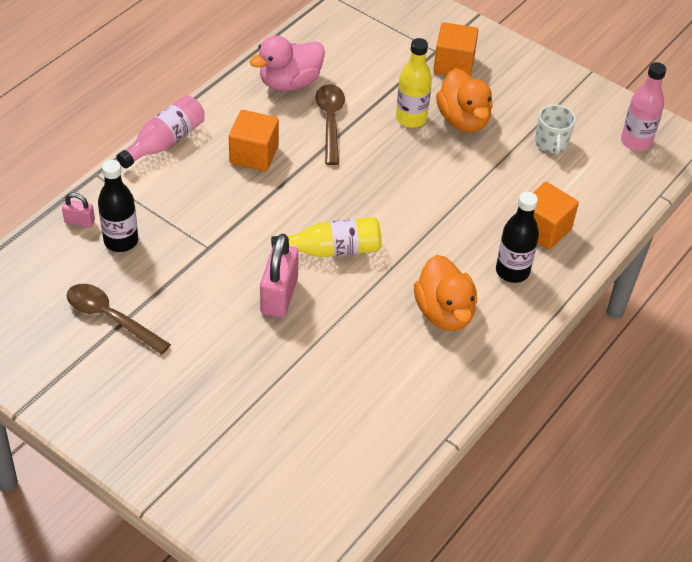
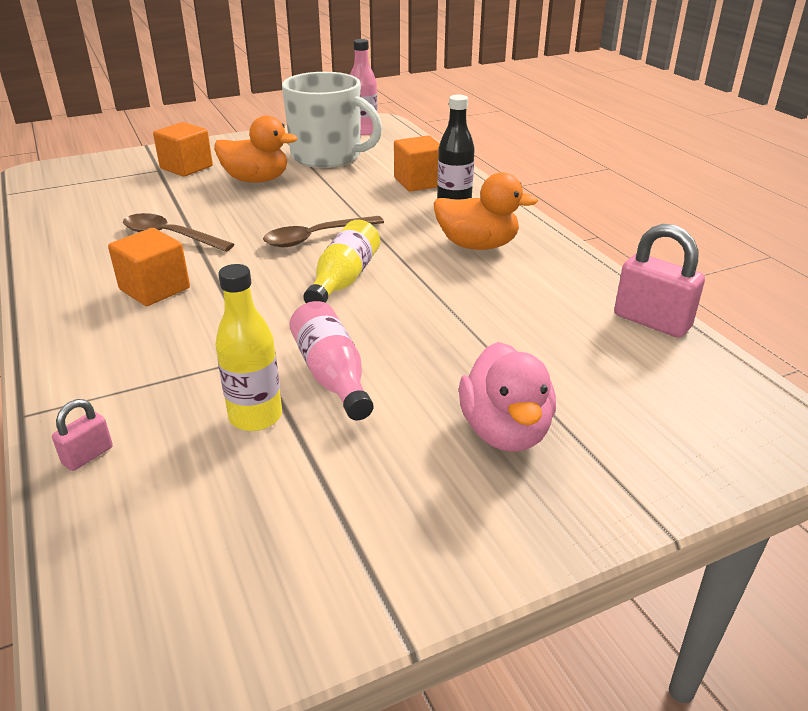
camera: 60 degrees left, 15 degrees down
brown spoon [67,284,171,355] -> brown spoon moved to [263,216,384,247]
black bottle [98,160,138,252] -> none
pink bottle [116,95,205,168] -> pink bottle moved to [289,301,373,420]
pink duck [250,36,325,91] -> pink duck moved to [459,342,556,452]
pink padlock [260,234,299,318] -> pink padlock moved to [614,224,705,338]
yellow bottle [396,38,432,128] -> yellow bottle moved to [215,264,282,431]
white mug [535,105,575,155] -> white mug [282,72,382,168], size x2.19

